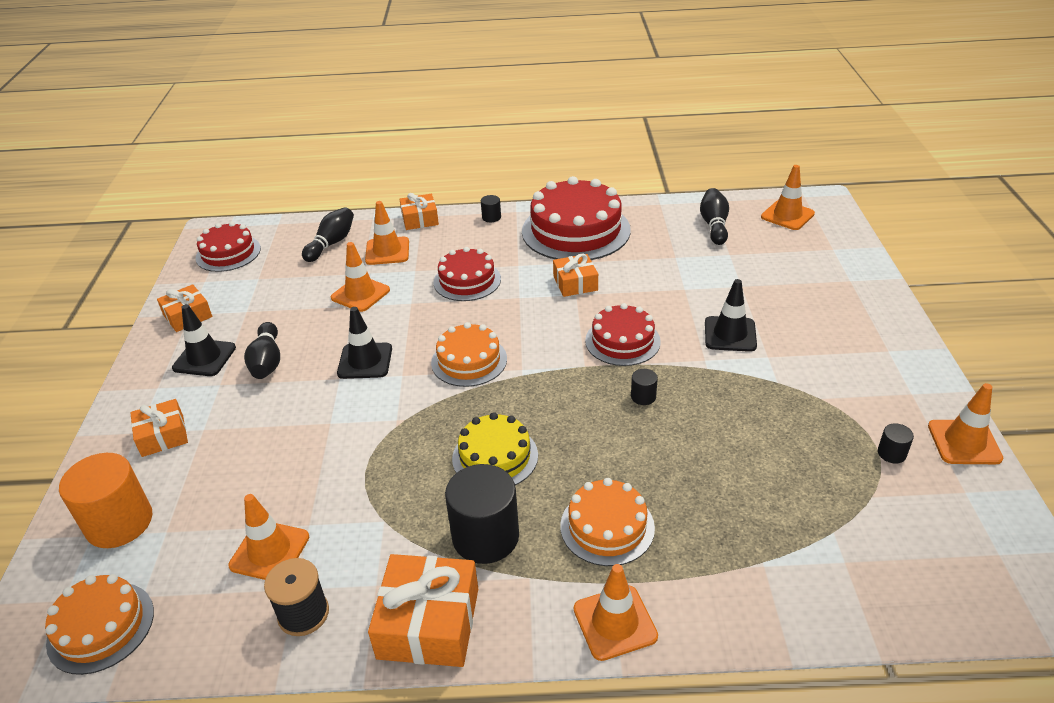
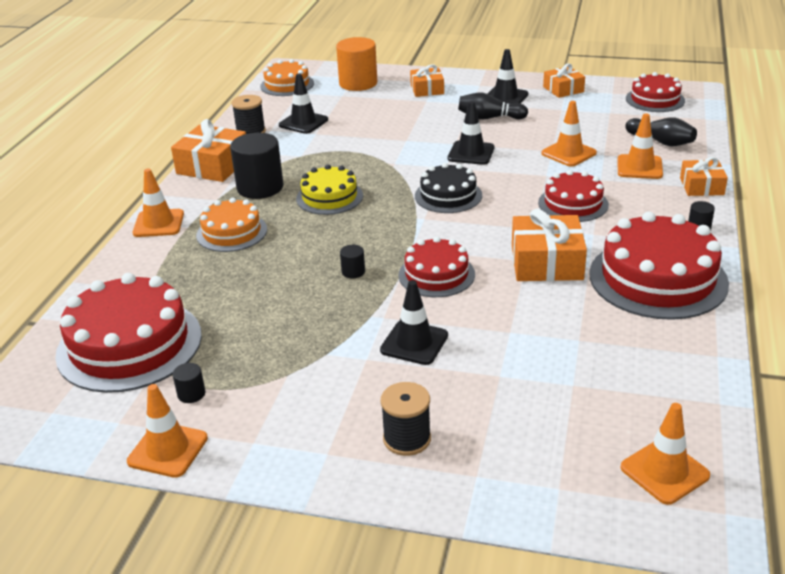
camera: 105 degrees right, 5 degrees down
orange traffic cone [228,494,309,580] -> black traffic cone [279,74,328,134]
orange cake [431,322,507,387] -> black cake [415,163,482,213]
orange gift [553,254,598,297] -> orange gift [512,209,587,281], size x1.60
black bowling pin [700,188,729,245] -> none
none -> red cake [55,273,202,393]
none -> black spool [381,382,431,456]

